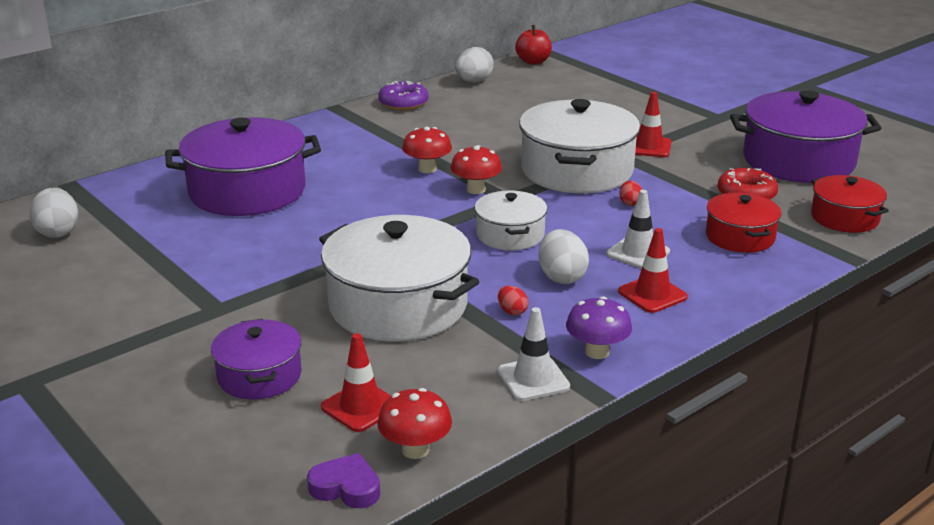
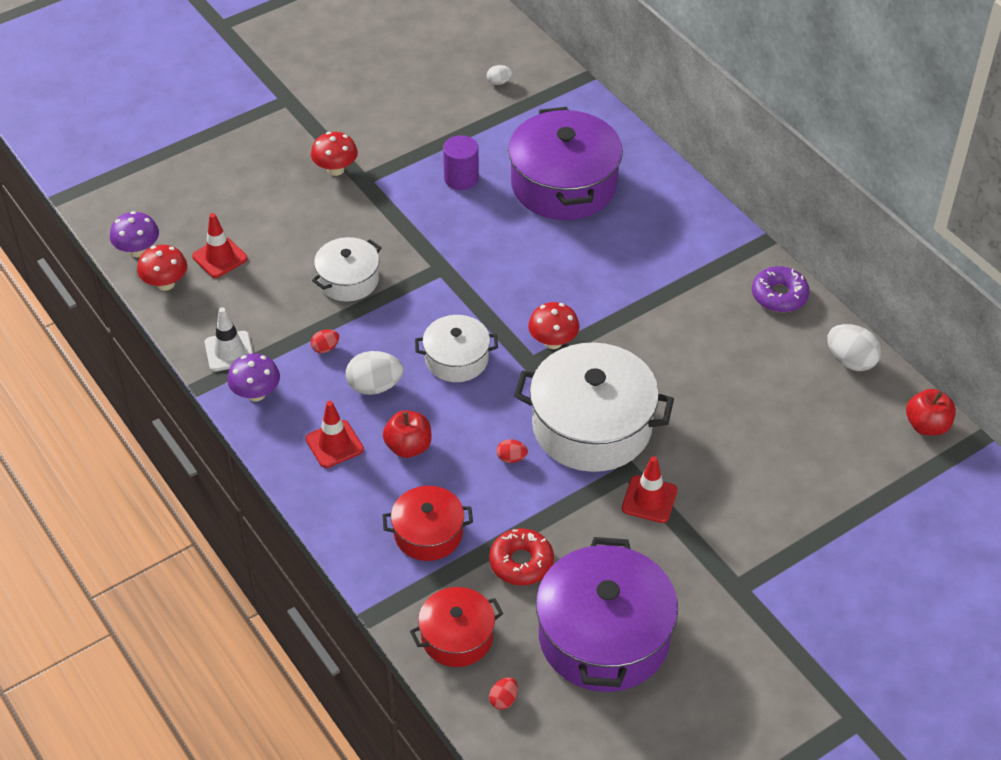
camera: 95 degrees right, 20 degrees up
white egg [30,188,78,238] -> white egg [487,65,512,85], size x0.53
purple pot [211,319,302,399] -> none
purple heart [307,453,380,508] -> purple mushroom [110,211,159,257]
white pot [319,215,479,341] -> white pot [312,237,381,302], size x0.55
red mushroom [402,127,452,173] -> red mushroom moved to [311,132,358,176]
white traffic cone [606,190,670,269] -> red apple [383,410,432,458]
none -> purple cylinder [443,135,479,190]
none -> red egg [489,677,518,710]

